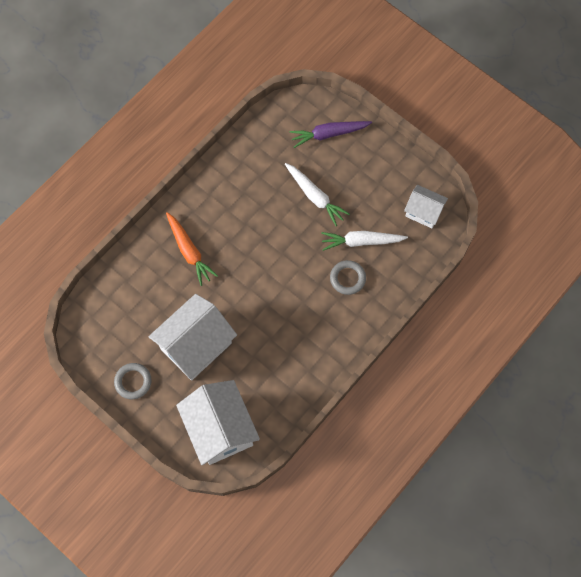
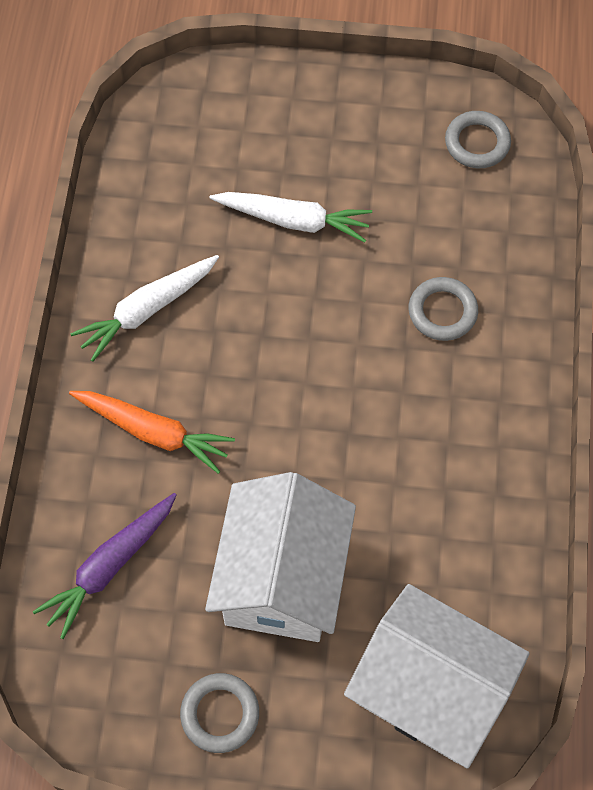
camera: 35 degrees left, 5 degrees down
purple carrot [290,121,372,148] -> purple carrot moved to [33,493,177,639]
white carrot [321,231,408,251] -> white carrot moved to [70,255,219,362]
white house [404,185,448,228] -> grey ring [445,111,511,168]

